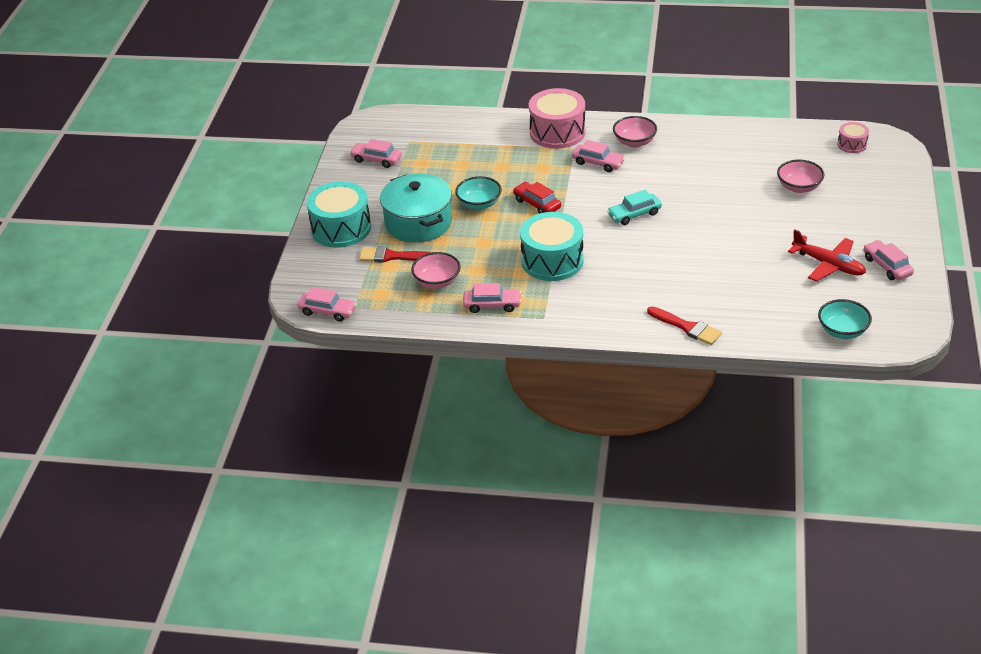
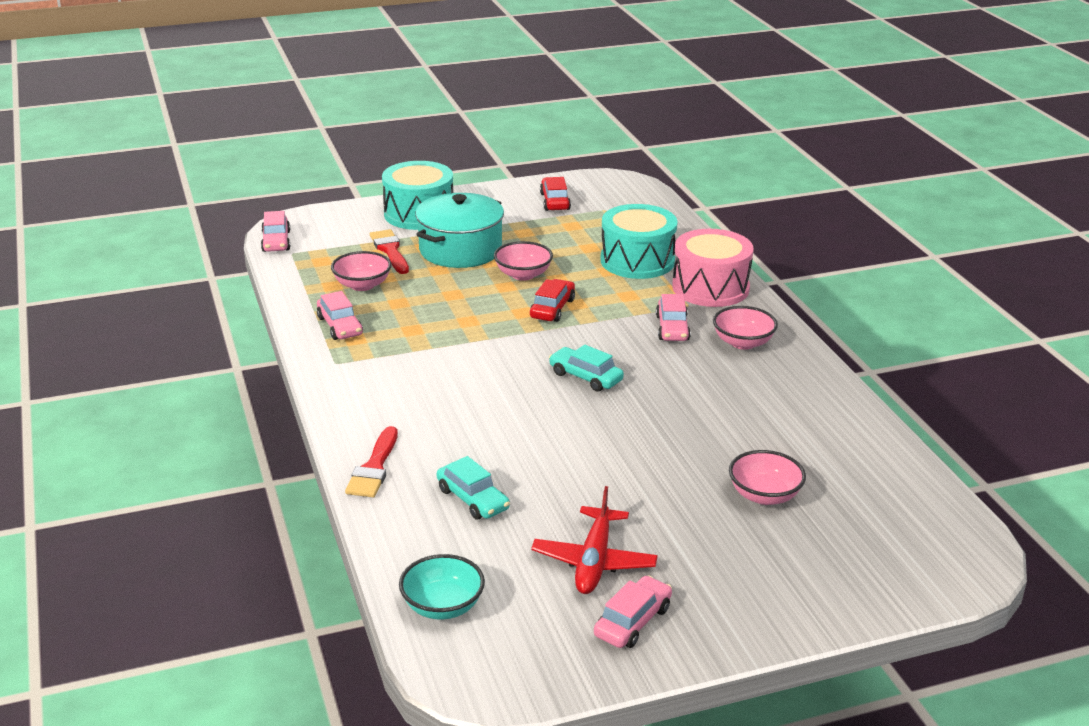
camera: 60 degrees right, 10 degrees down
pink car [350,139,402,168] -> red car [540,177,571,211]
turquoise bowl [455,176,502,210] -> pink bowl [494,241,553,281]
turquoise drum [520,212,584,281] -> turquoise drum moved to [601,204,678,279]
pink drum [838,122,869,153] -> none
none -> turquoise car [437,456,510,519]

